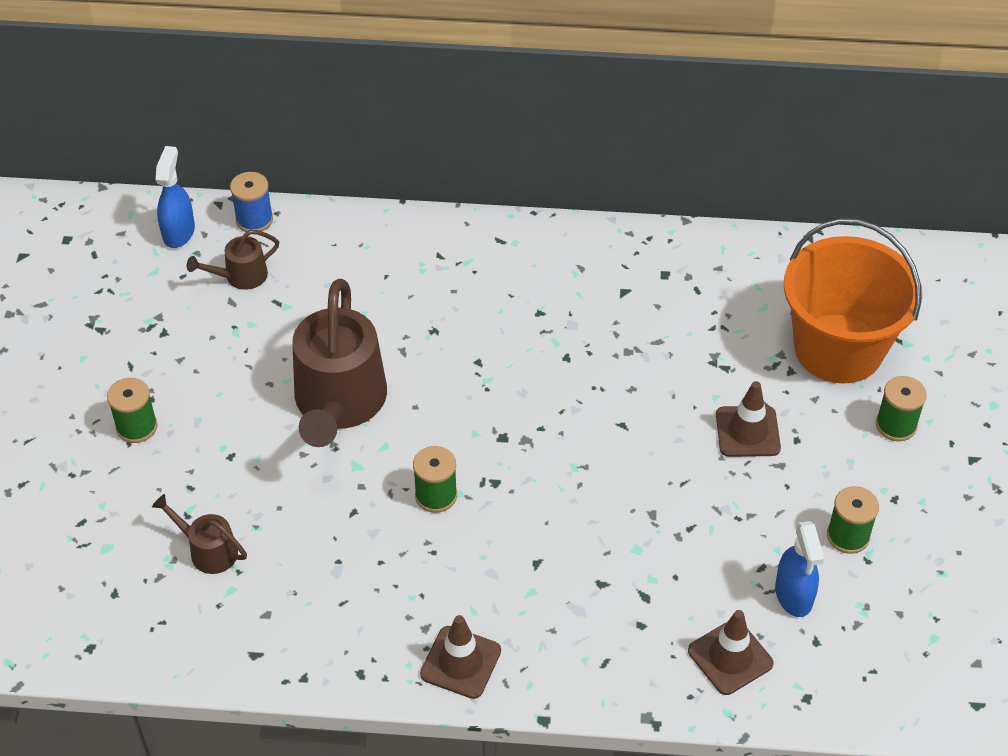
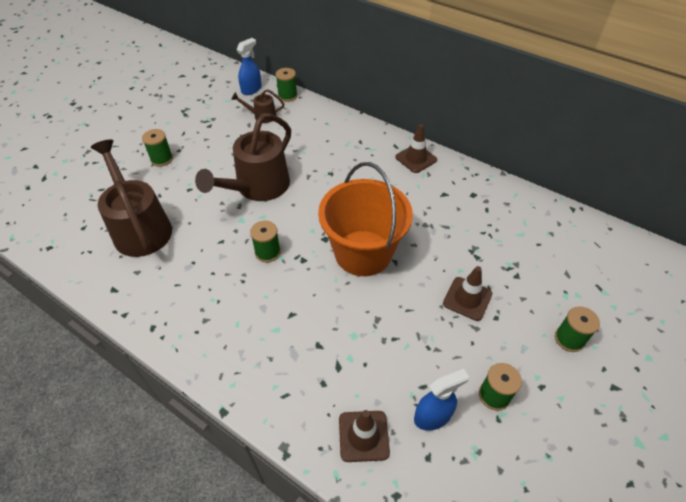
camera: 30 degrees right, 0 degrees up
brown watering can [152,494,247,574] -> brown watering can [91,140,172,257], size x2.13
blue spool [230,172,273,232] -> green spool [276,68,298,102]
brown traffic cone [420,615,501,699] -> brown traffic cone moved to [395,124,437,173]
blue spray bottle [775,521,824,617] -> blue spray bottle turned 135 degrees counterclockwise [414,369,469,431]
orange bucket [784,218,922,384] -> orange bucket moved to [318,162,413,276]

